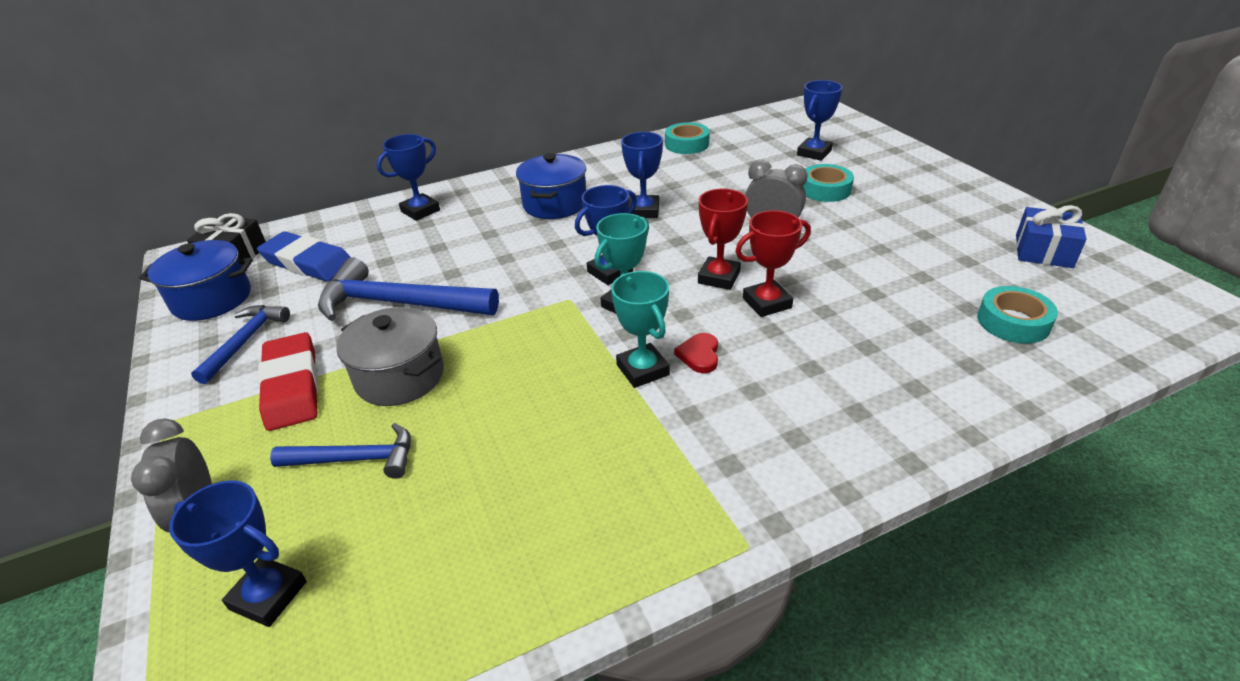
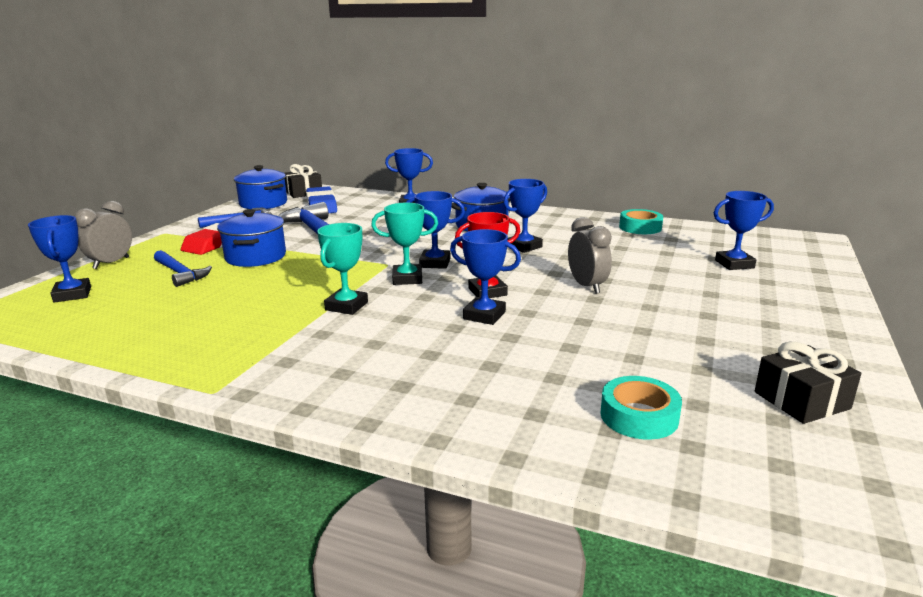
camera: 45 degrees right, 15 degrees down
grey pot [336,307,444,406] -> blue pot [217,209,286,267]
red heart [674,333,718,373] -> none
red trophy [735,210,811,317] -> blue trophy [450,229,521,325]
turquoise tape [803,164,854,202] -> none
blue gift [1016,205,1087,268] -> black gift [755,342,861,424]

